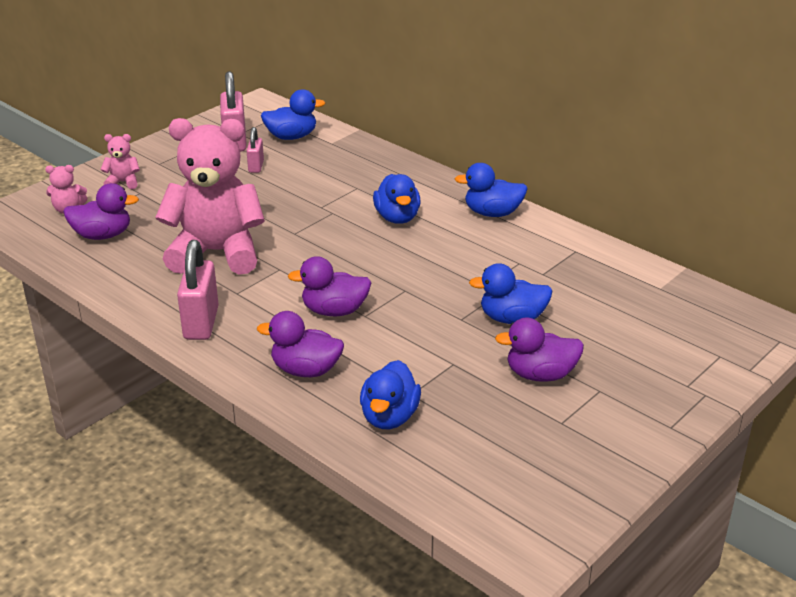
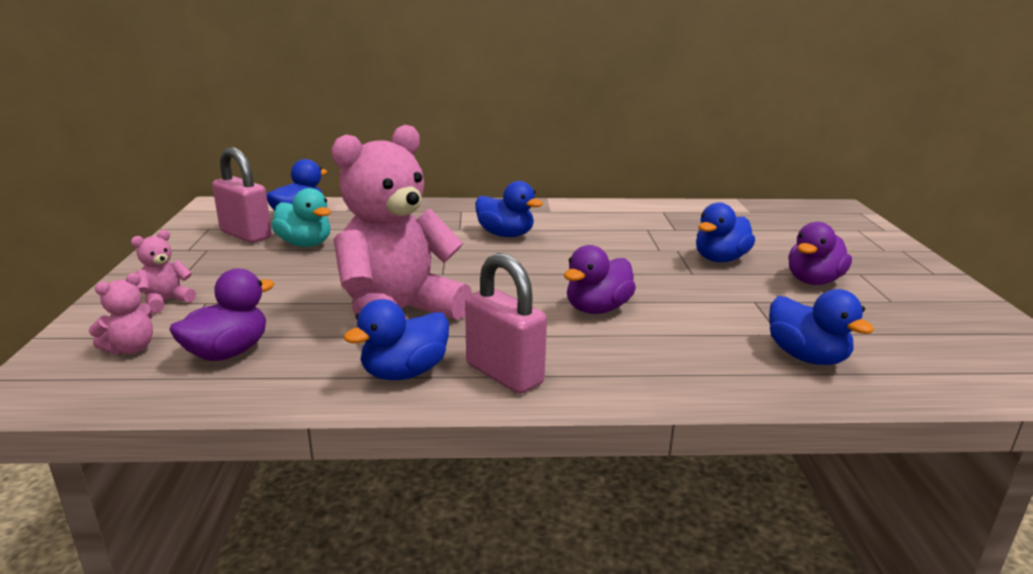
camera: 45 degrees left, 10 degrees down
pink padlock [247,127,264,173] -> turquoise duck [271,188,331,247]
purple duck [257,311,344,377] -> none
blue duck [455,163,528,217] -> blue duck moved to [344,299,449,380]

